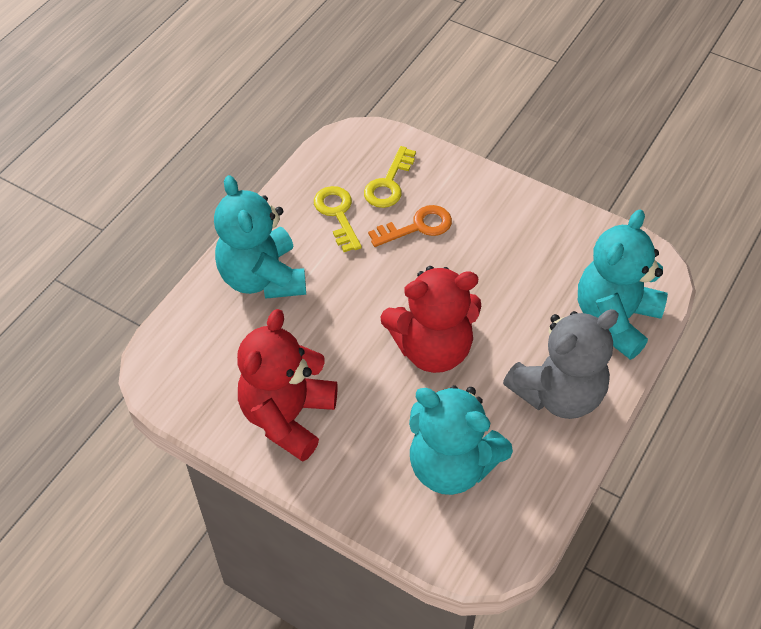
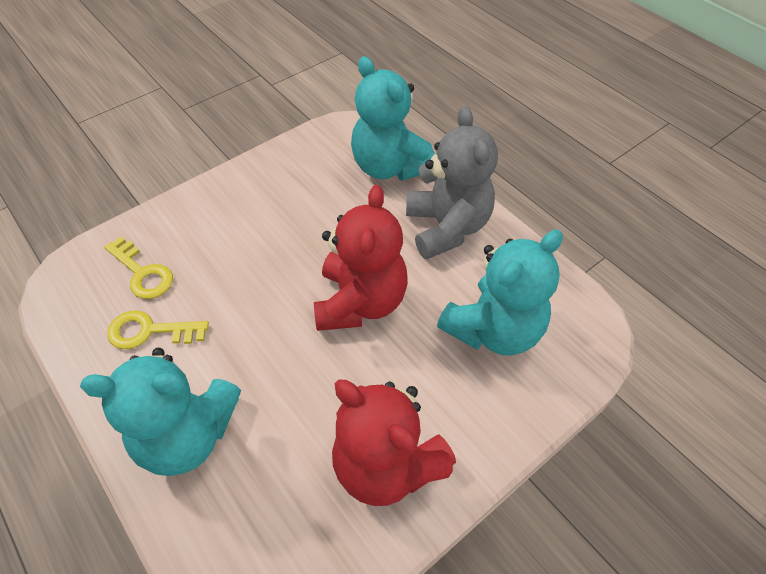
camera: 70 degrees left, 0 degrees up
orange key [368,205,452,247] -> none

